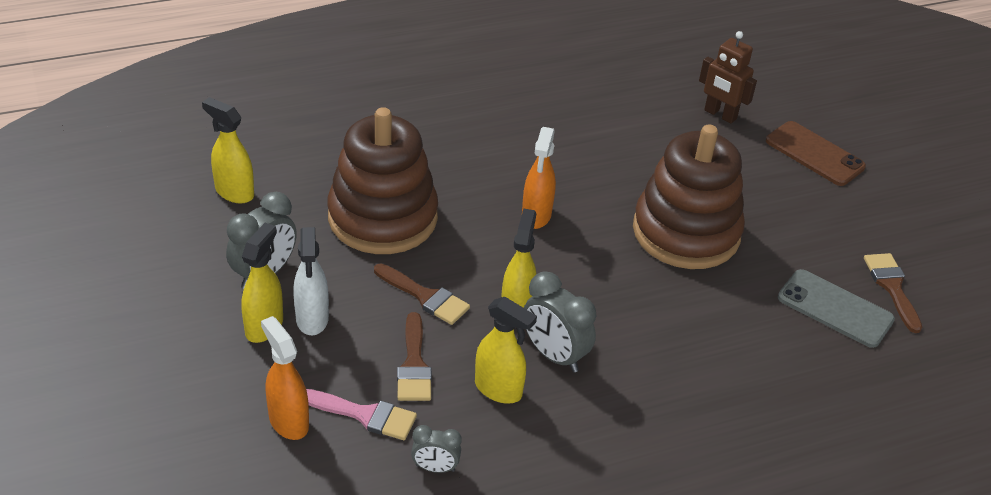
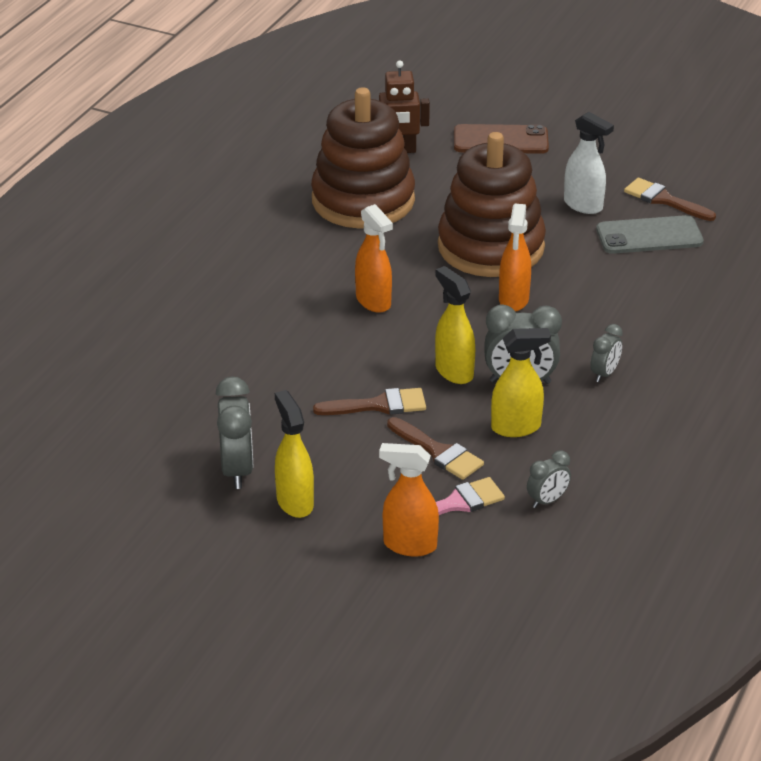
camera: 40 degrees left, 5 degrees down
yellow spray bottle [202,97,254,203] -> none
white spray bottle [293,227,329,335] -> white spray bottle moved to [564,112,614,214]
brown stacking toy [327,107,438,254] -> brown stacking toy moved to [311,87,415,229]
none -> orange spray bottle [499,204,531,312]
none -> grey clock [590,324,623,382]

